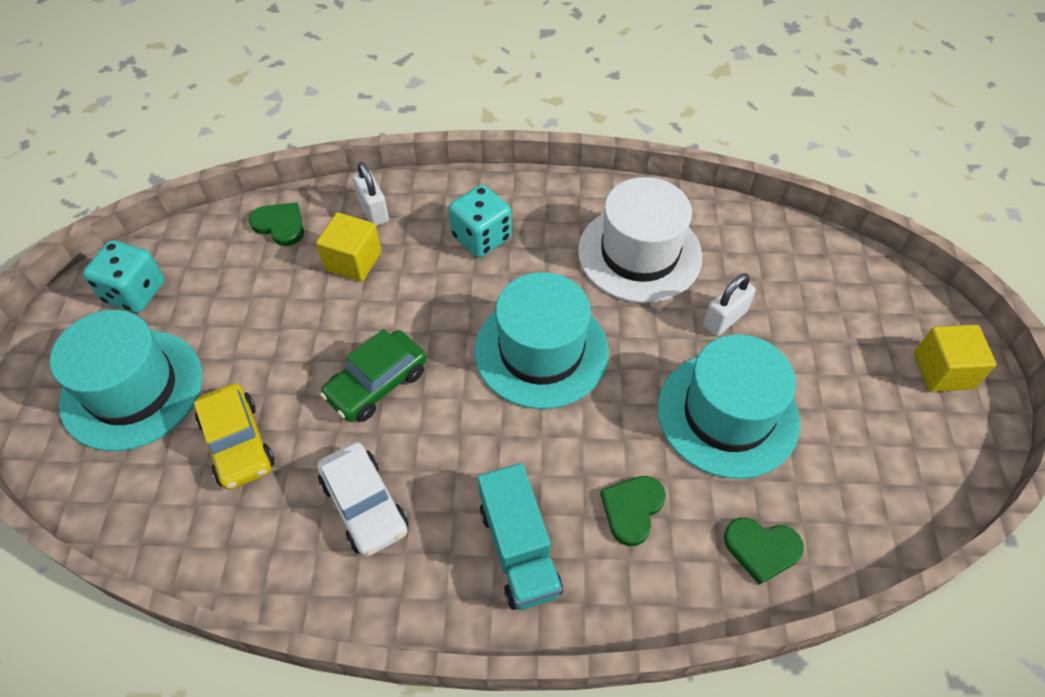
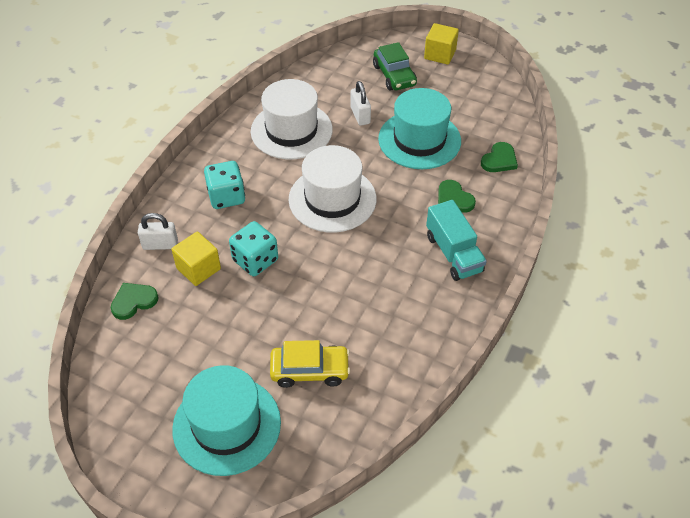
camera: 65 degrees left, 5 degrees down
turquoise dice [83,240,165,313] -> turquoise dice moved to [229,221,278,276]
white car [317,442,408,557] -> none
green car [320,329,427,422] -> green car moved to [373,42,417,91]
turquoise hat [475,272,609,409] -> white hat [289,145,377,233]
turquoise truck [478,463,563,610] -> turquoise truck turned 60 degrees clockwise [426,200,487,281]

